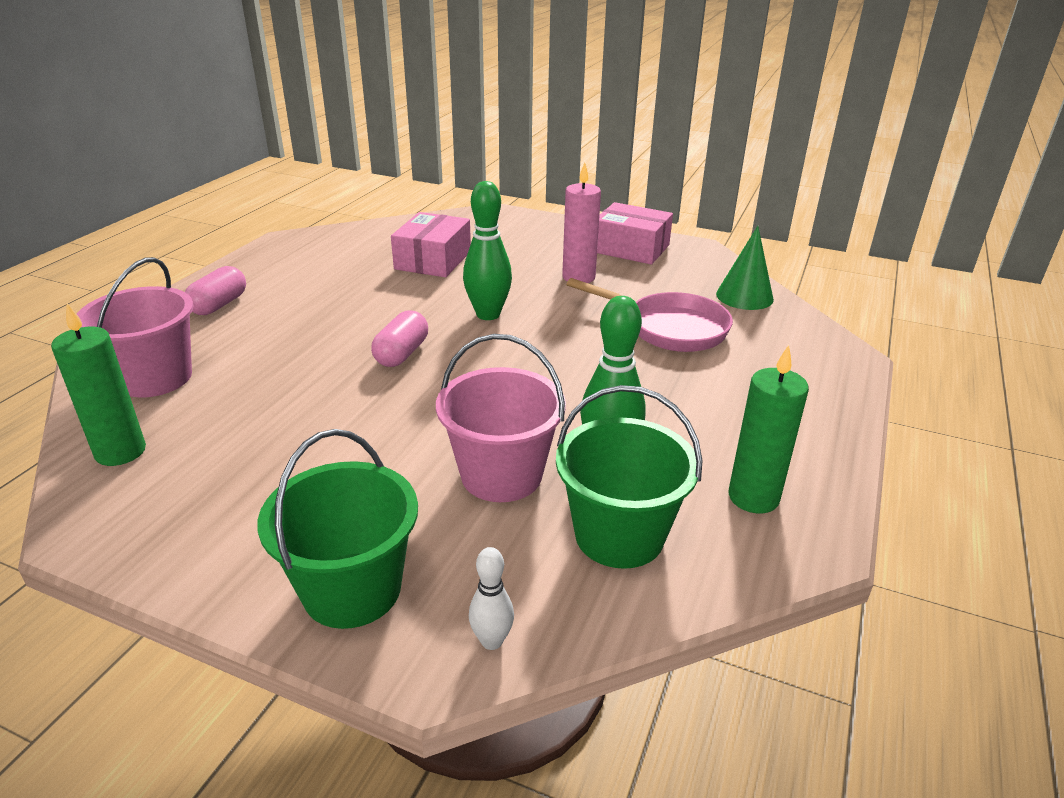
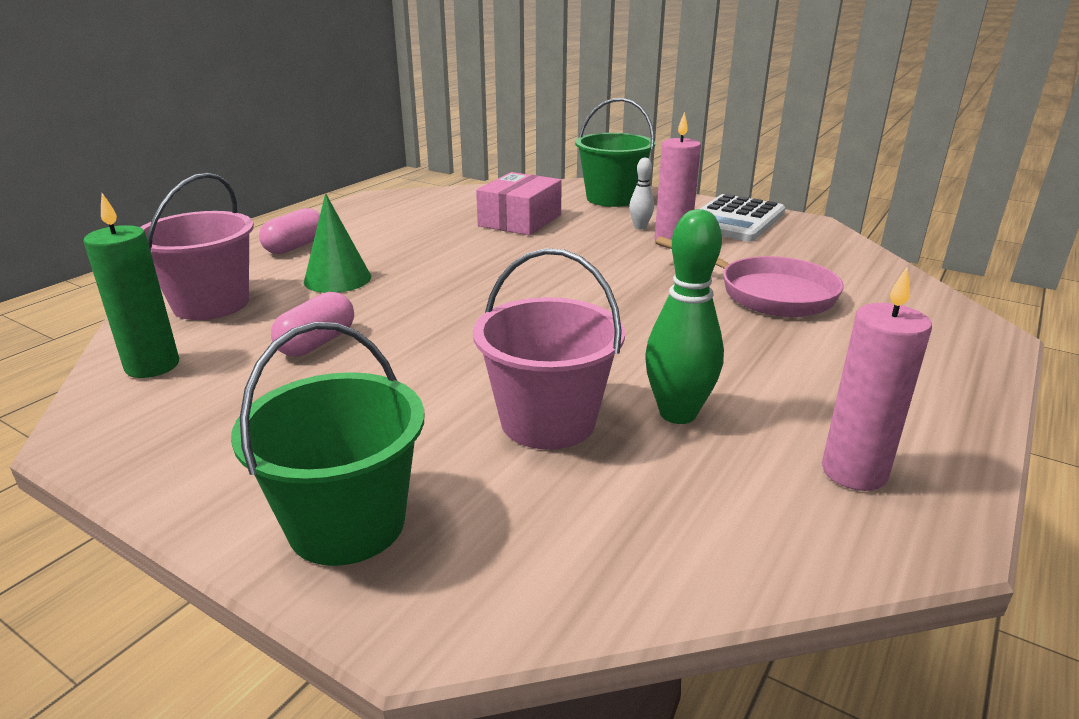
camera: 10 degrees right, 5 degrees down
pink capsule [371,311,428,367] -> pink capsule moved to [271,292,354,357]
green bowling pin [463,181,512,320] -> none
white bowling pin [469,547,514,650] -> white bowling pin moved to [629,158,654,229]
green bucket [556,385,703,569] -> green bucket moved to [575,98,655,207]
pink box [597,202,673,265] -> white calculator [700,194,785,242]
green cone [716,226,774,310] -> green cone moved to [304,193,371,293]
green candle [728,345,809,514] -> pink candle [822,267,932,491]

